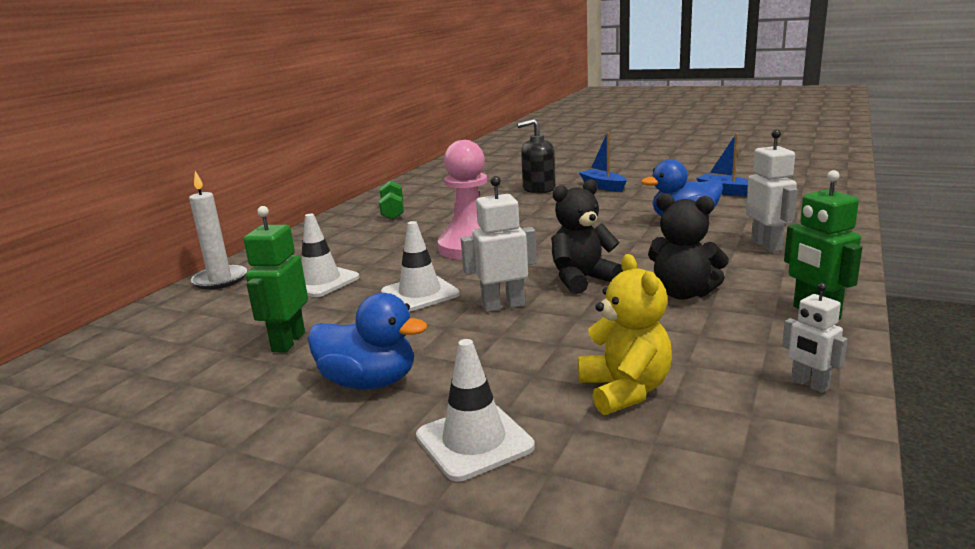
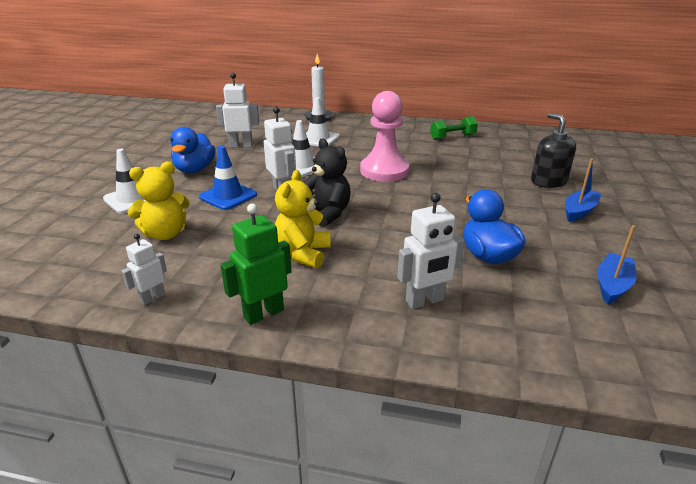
camera: 75 degrees right, 10 degrees up
green robot [244,206,308,353] -> white robot [216,73,259,148]
black teddy bear [648,193,729,300] -> yellow teddy bear [275,170,331,268]
none -> blue traffic cone [199,146,257,210]

